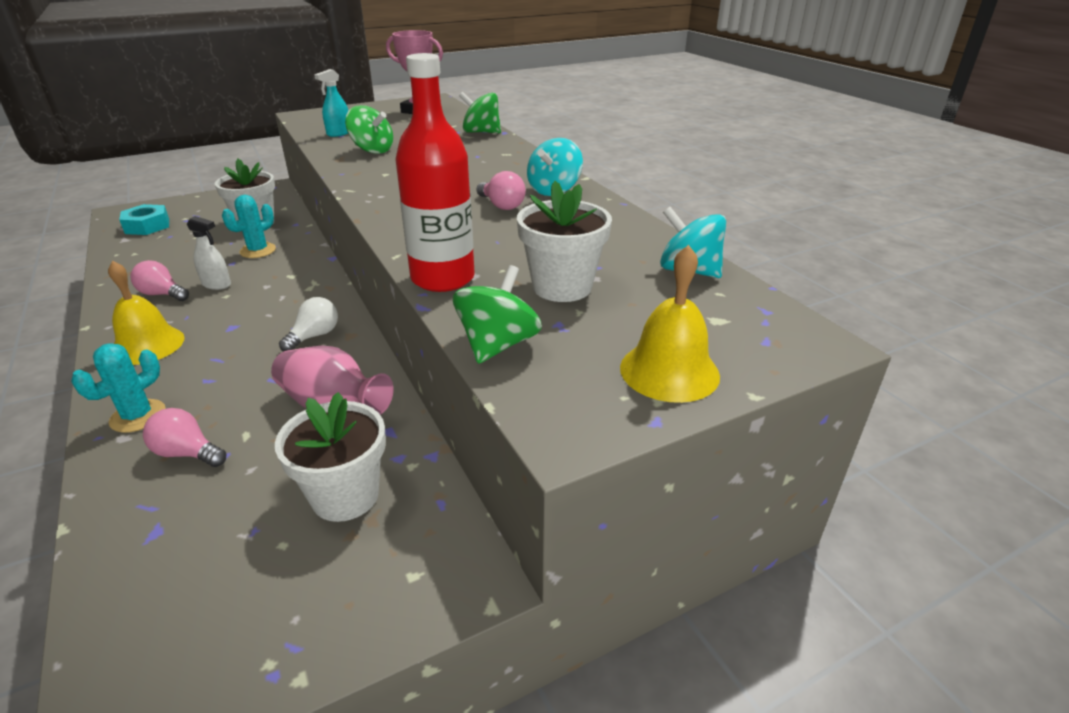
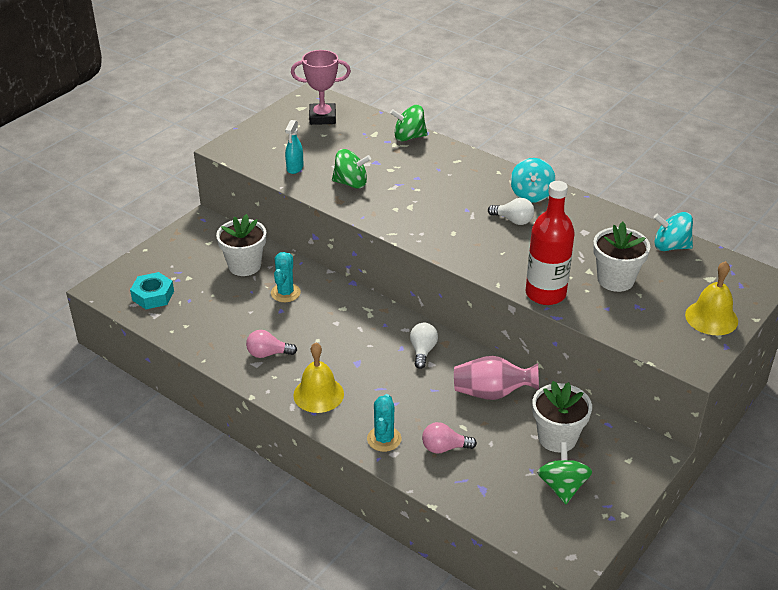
camera: 25 degrees left, 5 degrees up
white spray bottle [187,216,231,290] -> none
green spinning top [453,265,542,364] -> green spinning top moved to [537,442,592,504]
pink light bulb [476,171,526,210] -> white light bulb [488,198,534,225]

